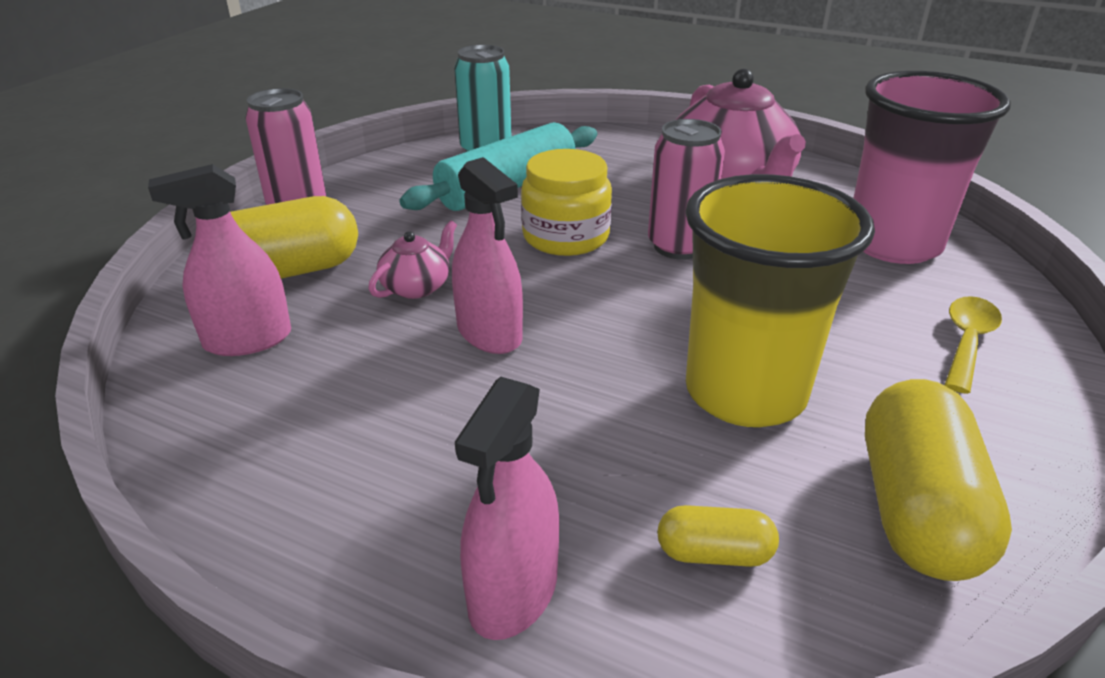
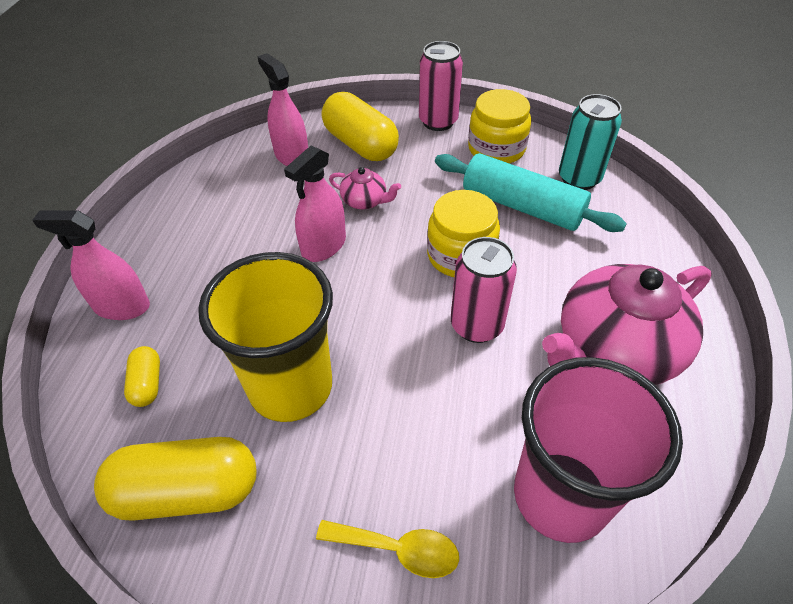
camera: 75 degrees right, 15 degrees up
none -> yellow jar [468,89,531,164]

